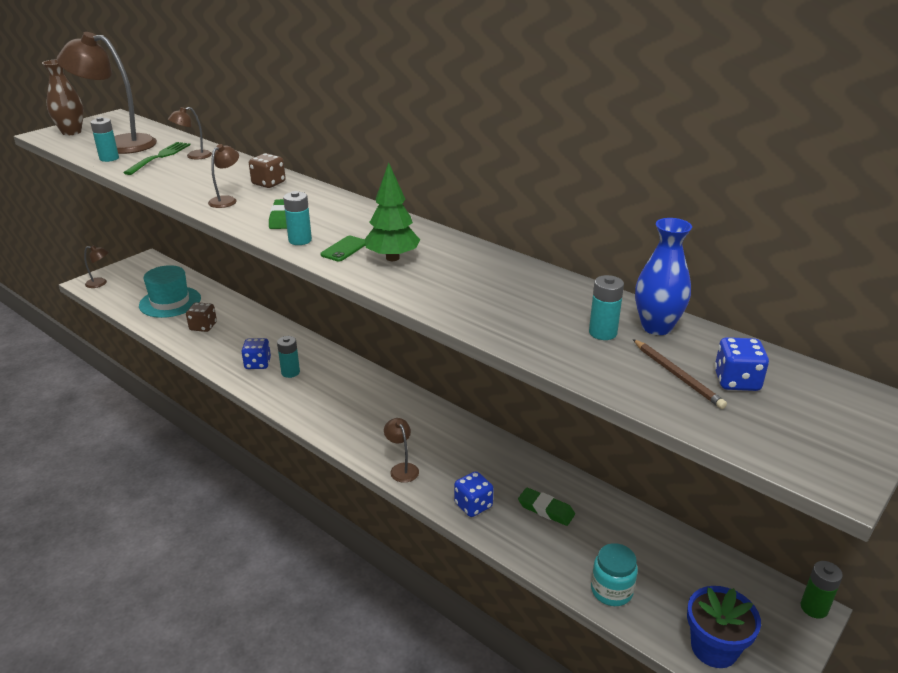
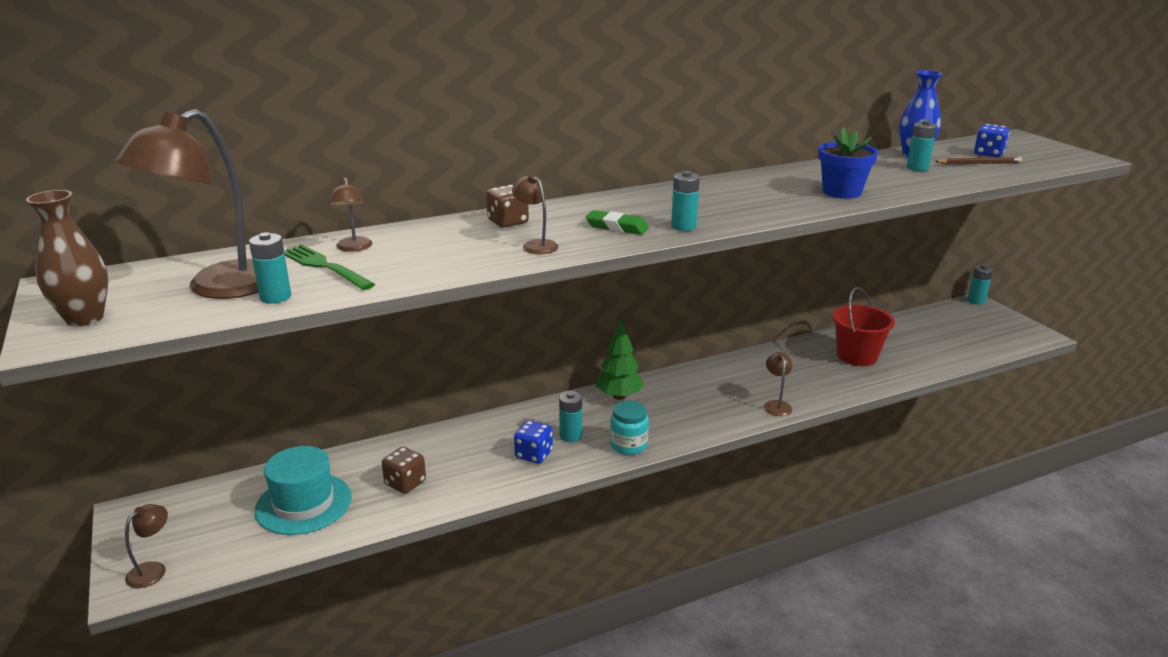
camera: 65 degrees left, 5 degrees down
green phone [320,236,366,261] -> none
green tree [365,163,420,261] -> green tree moved to [596,320,644,400]
brown lamp [384,418,419,483] -> brown lamp turned 90 degrees clockwise [764,352,793,416]
blue dice [454,471,494,517] -> none
green eraser [518,488,575,526] -> red bucket [833,287,895,366]
turquoise jar [591,543,638,606] -> turquoise jar moved to [610,401,649,455]
blue flower pot [687,586,761,668] -> blue flower pot moved to [818,127,878,199]
green battery [801,561,843,619] -> turquoise battery [967,265,993,305]

